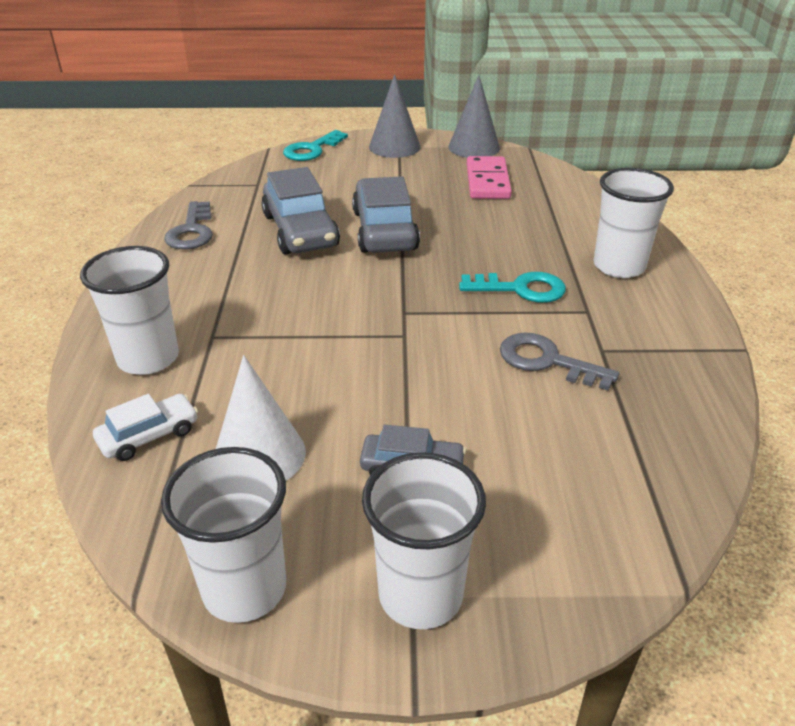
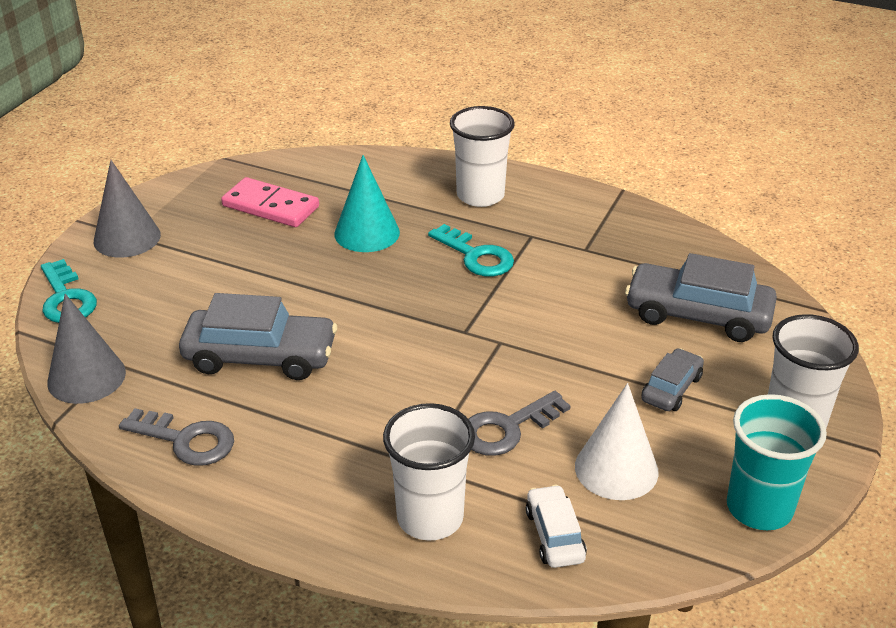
camera: 65 degrees left, 0 degrees up
white cup [161,447,286,623] -> turquoise cup [727,394,827,530]
grey car [352,176,420,253] -> grey car moved to [625,253,777,342]
grey cone [448,75,500,158] -> grey cone moved to [47,294,126,404]
turquoise key [459,272,566,303] -> turquoise key turned 105 degrees clockwise [428,224,514,276]
grey key [500,333,619,391] -> grey key moved to [468,391,571,456]
none -> turquoise cone [334,155,400,252]

